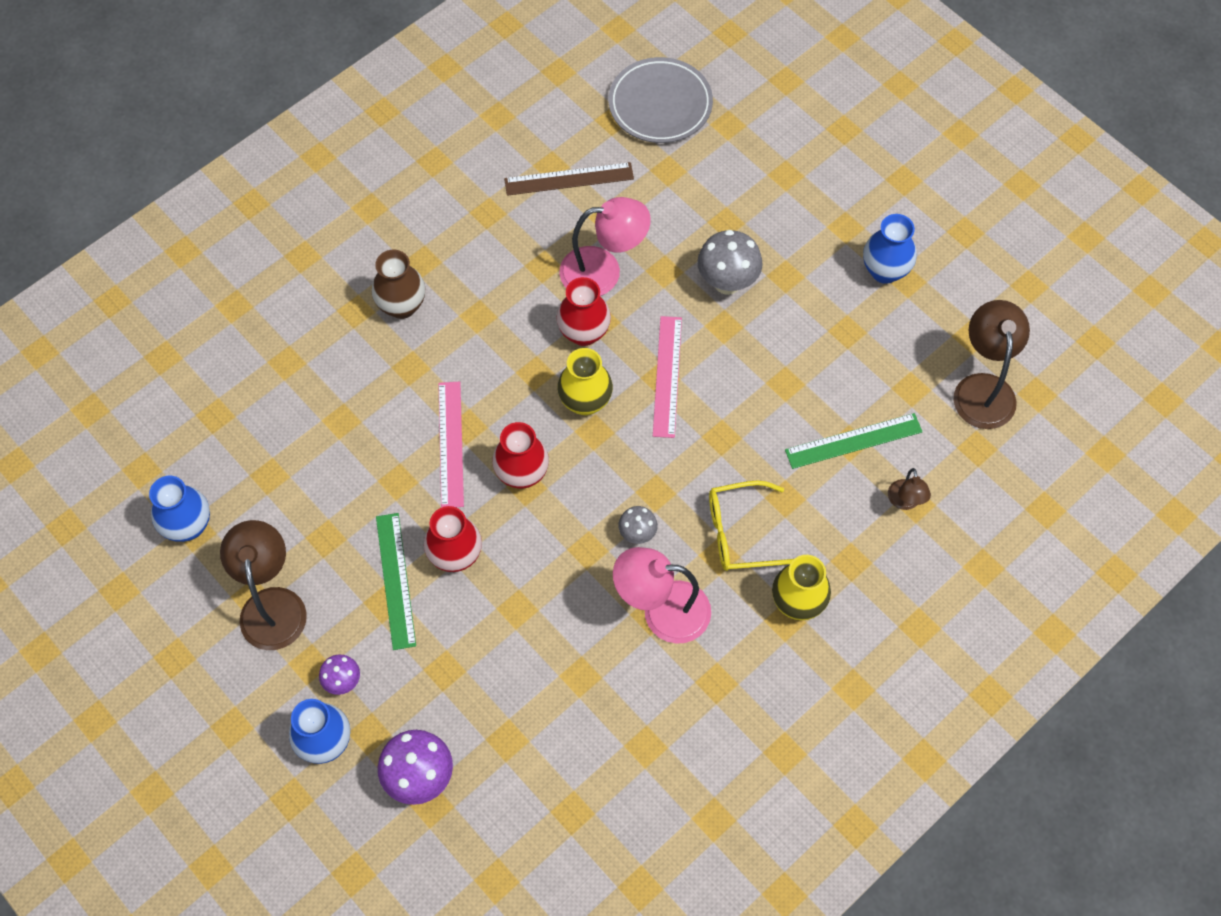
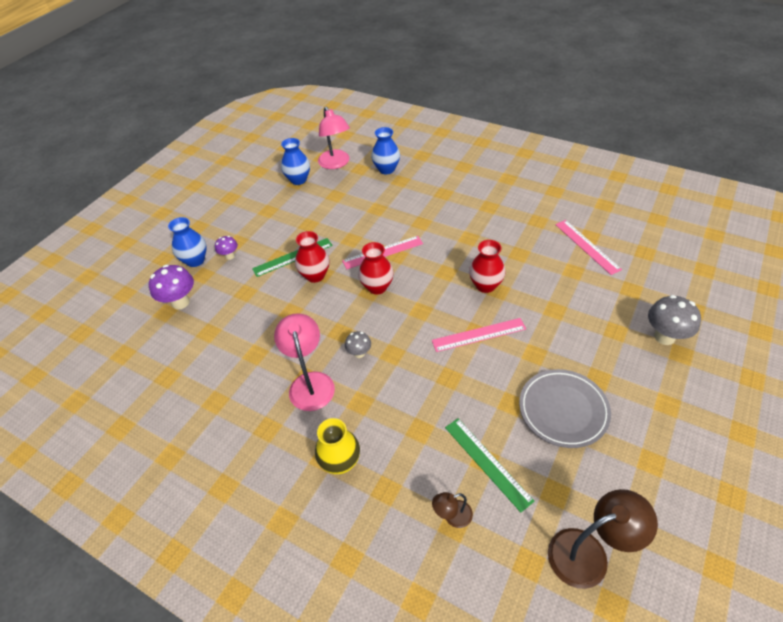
camera: 75 degrees right, 15 degrees down
brown lamp [220,520,307,650] -> none
brown vase [372,250,425,319] -> none
brown ruler [504,162,634,196] -> pink ruler [555,220,622,275]
yellow vase [557,348,613,415] -> none
pink lamp [559,197,651,296] -> pink lamp moved to [318,106,350,169]
grey plate [608,57,713,143] -> grey plate moved to [519,369,611,448]
grey mushroom [697,230,763,295] -> grey mushroom moved to [648,295,701,345]
yellow glasses [709,481,794,571] -> none
blue vase [863,214,917,284] -> blue vase moved to [371,127,400,174]

